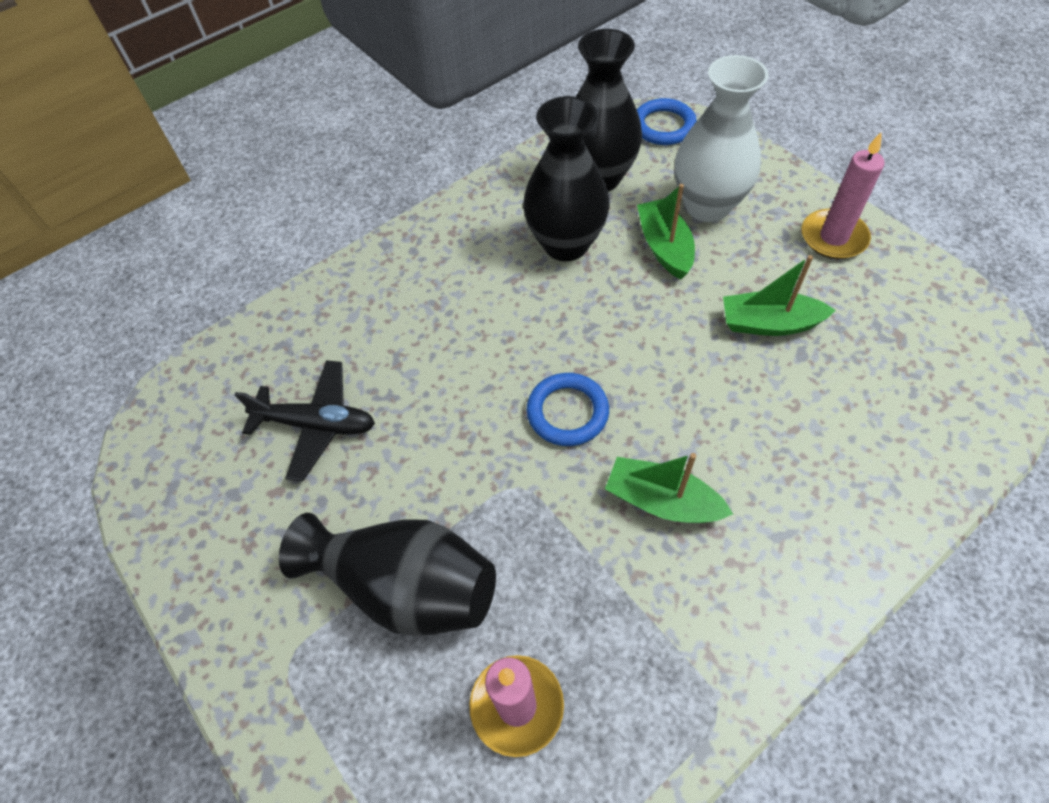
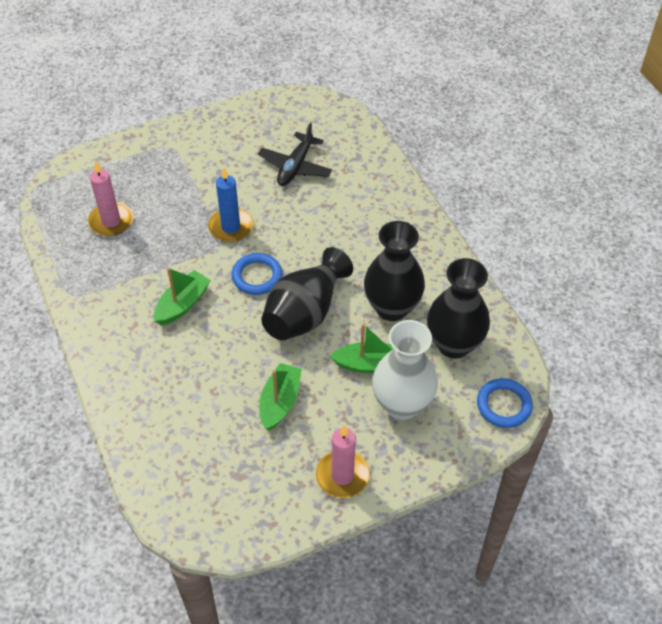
camera: 100 degrees right, 5 degrees down
black vase [279,513,496,636] -> black vase moved to [261,247,353,341]
none -> blue candle [208,168,253,242]

